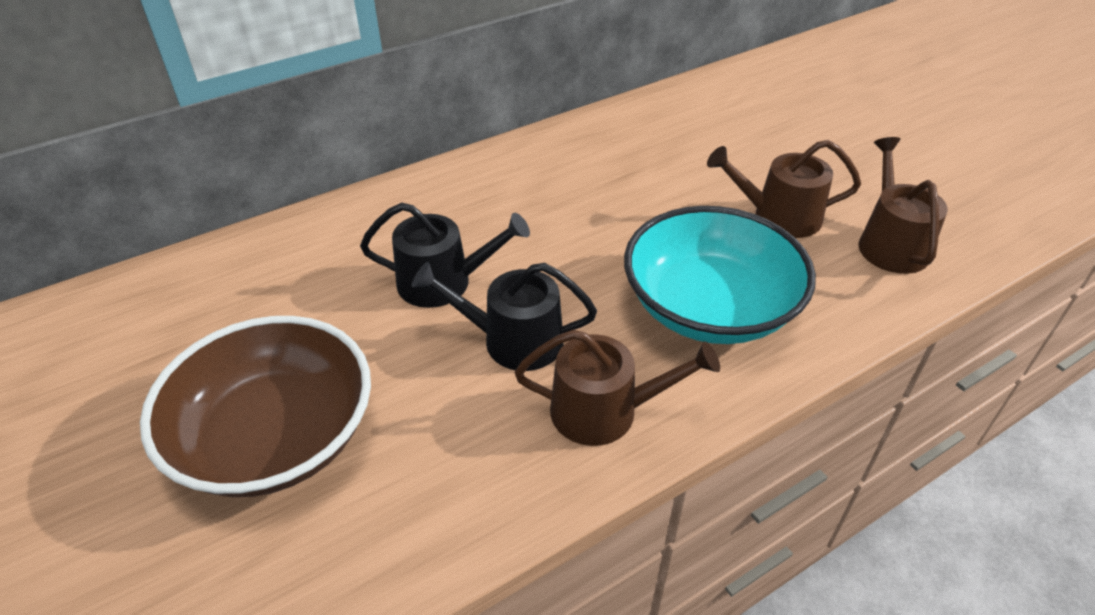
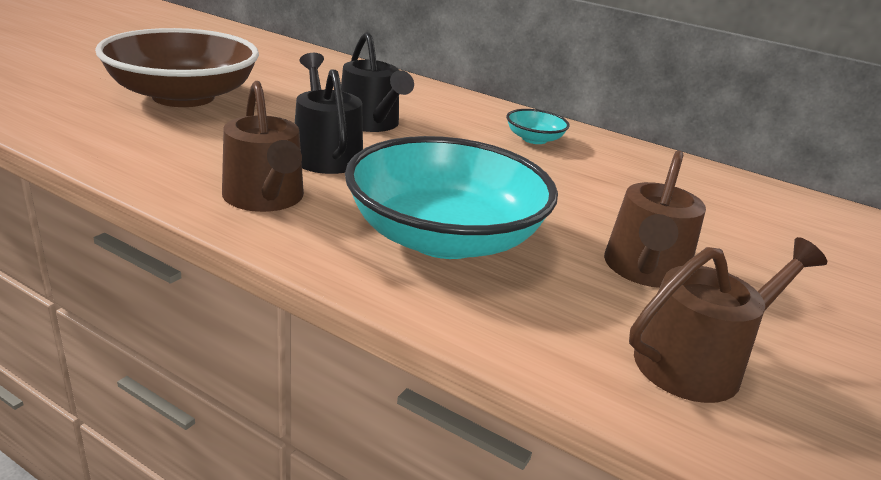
camera: 60 degrees right, 15 degrees down
brown watering can [707,140,861,238] -> brown watering can turned 135 degrees counterclockwise [604,150,706,288]
none -> turquoise bowl [506,109,569,144]

